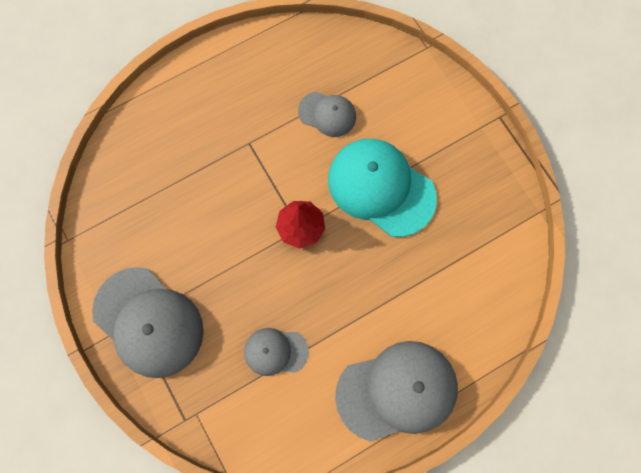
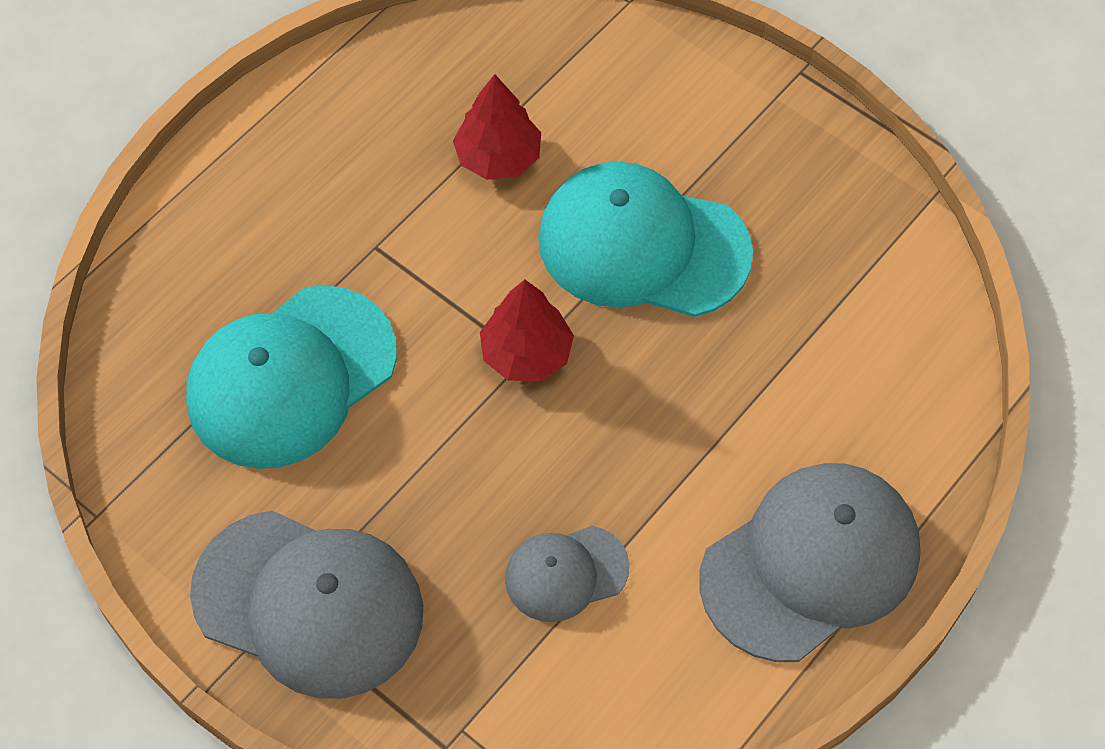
camera: 20 degrees left, 15 degrees down
grey cap [298,92,356,137] -> red tree [453,74,541,180]
none -> turquoise cap [186,285,397,469]

